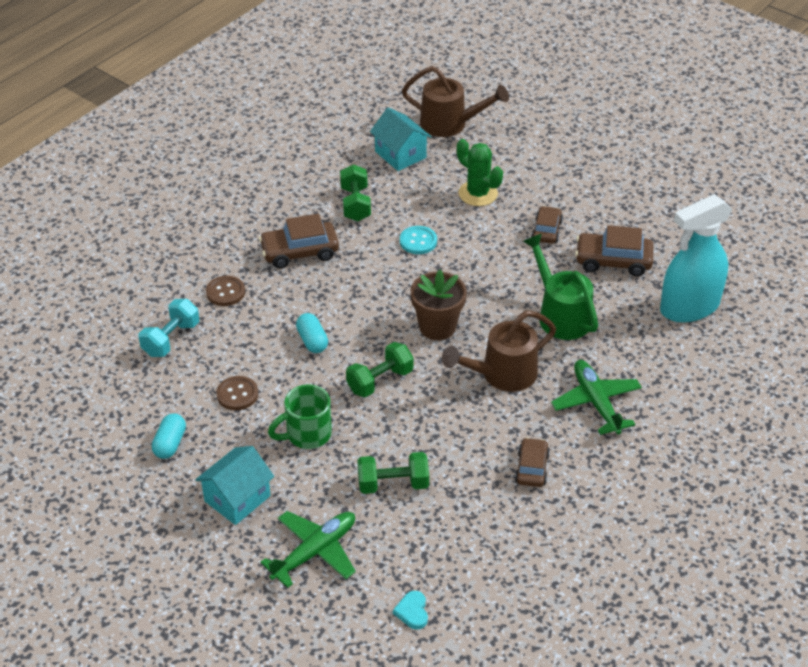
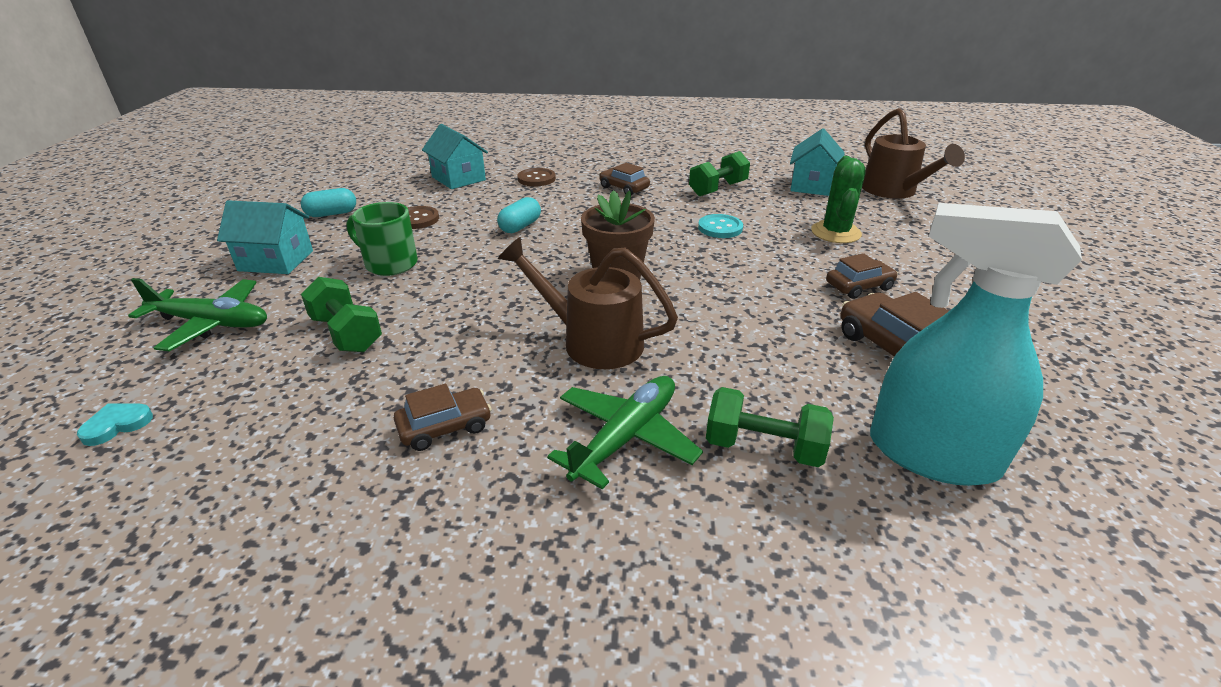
camera: 55 degrees right, 10 degrees down
turquoise dumbbell [139,299,199,357] -> turquoise house [422,124,488,189]
brown car [259,214,339,268] -> brown car [599,163,650,195], size x0.64
green dumbbell [346,342,413,397] -> green dumbbell moved to [706,387,834,467]
green watering can [523,234,598,340] -> none

